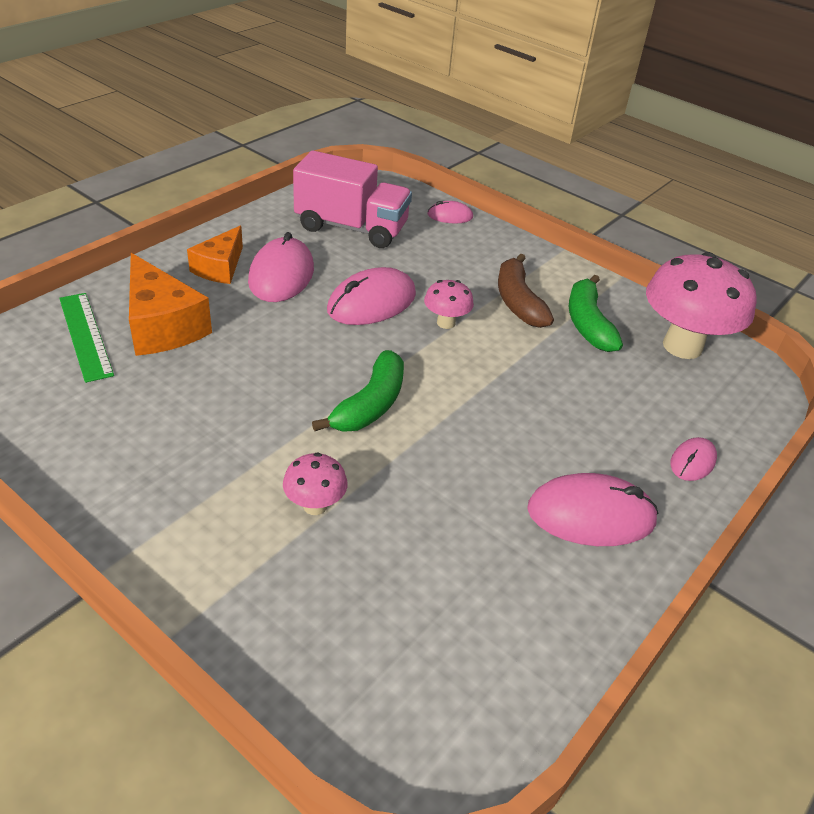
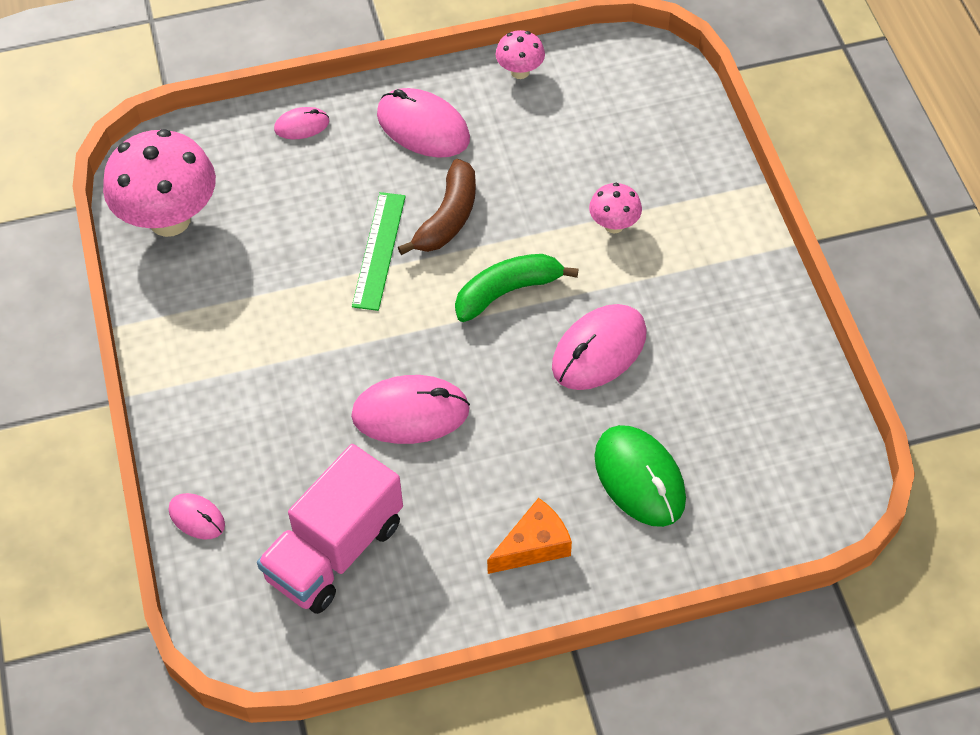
camera: 140 degrees left, 15 degrees up
green ruler [59,293,114,383] -> green ruler moved to [352,192,406,311]
orange cheese [129,253,212,356] -> green mouse [595,425,686,527]
pink mouse [248,232,314,302] -> pink mouse moved to [552,304,647,390]
pink truck [293,150,412,248] -> pink truck turned 105 degrees counterclockwise [257,444,403,614]
pink mushroom [424,280,474,329] -> pink mushroom moved to [496,30,545,79]
brown banana [498,253,554,328] -> brown banana moved to [398,159,476,255]
green banana [569,275,623,352] -> none

